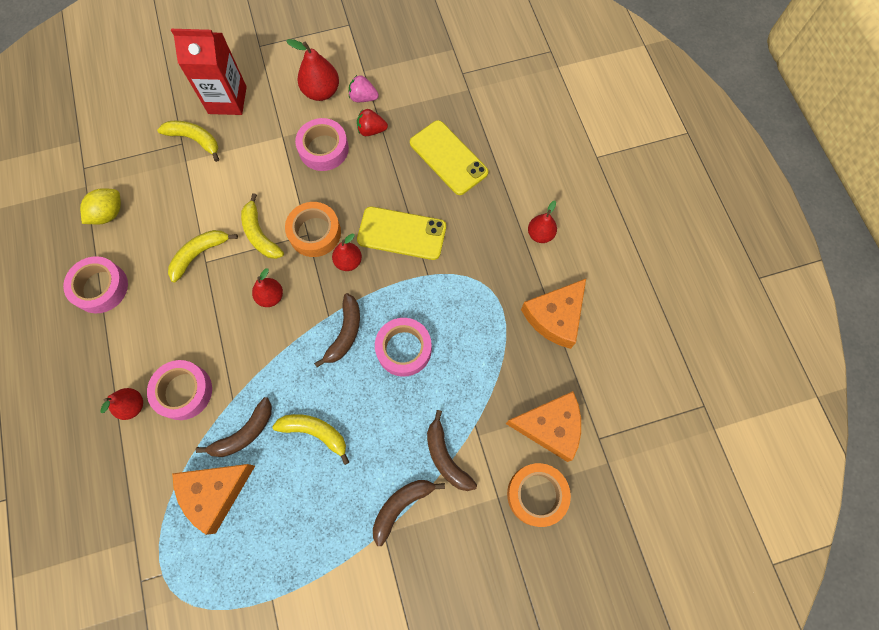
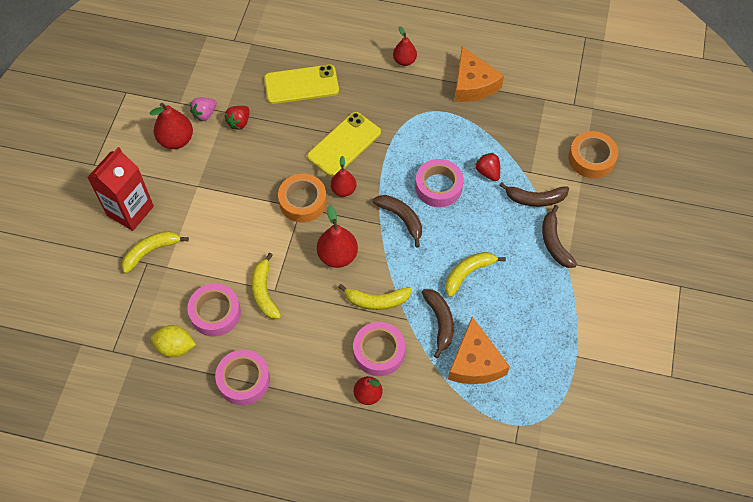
camera: 60 degrees left, 10 degrees down
yellow lemon [80,188,121,224] -> yellow lemon turned 60 degrees counterclockwise [151,325,196,357]
yellow banana [241,193,284,259] -> yellow banana moved to [338,284,412,310]
red pear [252,268,283,307] -> red pear [317,205,358,268], size x1.52
pink tape [295,118,349,171] -> pink tape moved to [187,283,241,336]
orange cheese [506,391,581,462] -> none
none -> red strawberry [475,153,500,181]

